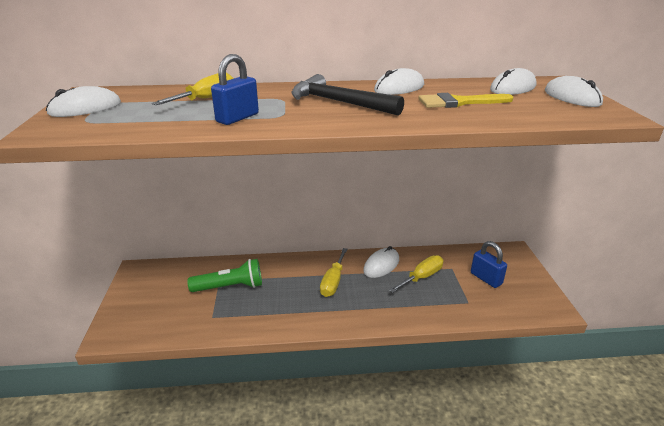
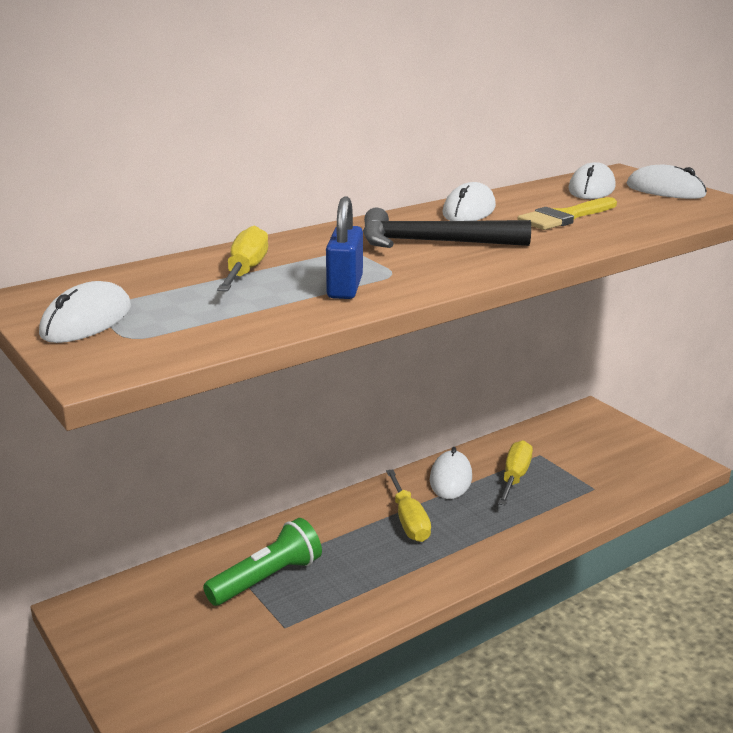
camera: 30 degrees left, 5 degrees down
blue padlock [471,241,507,288] -> none

